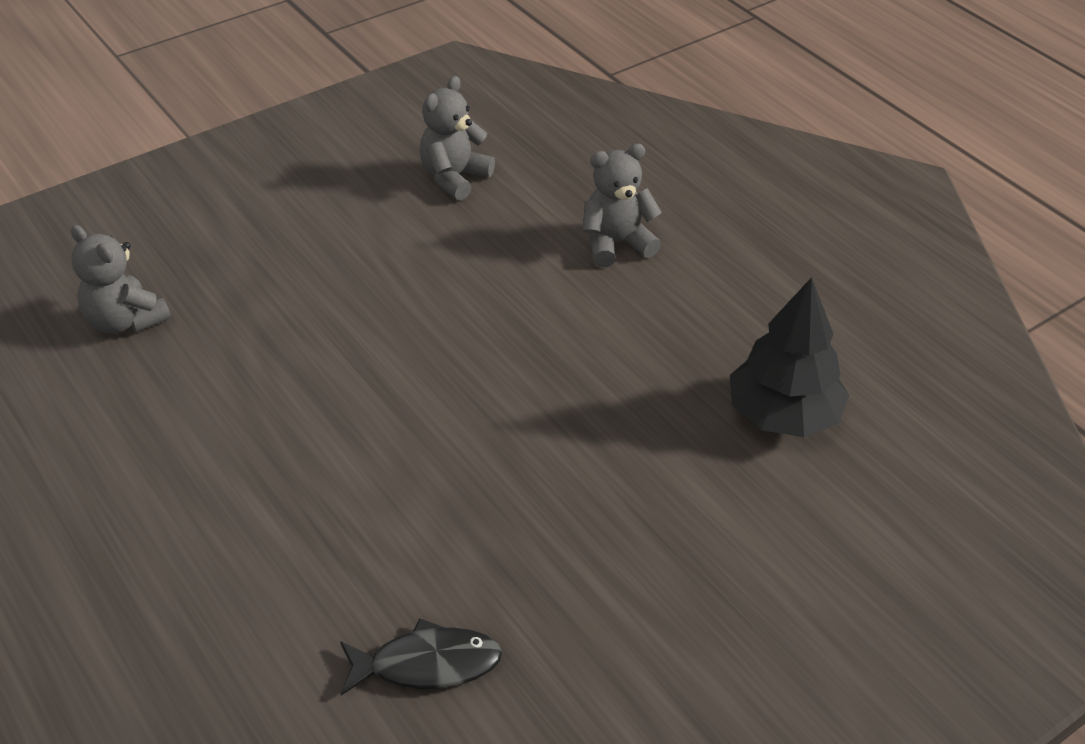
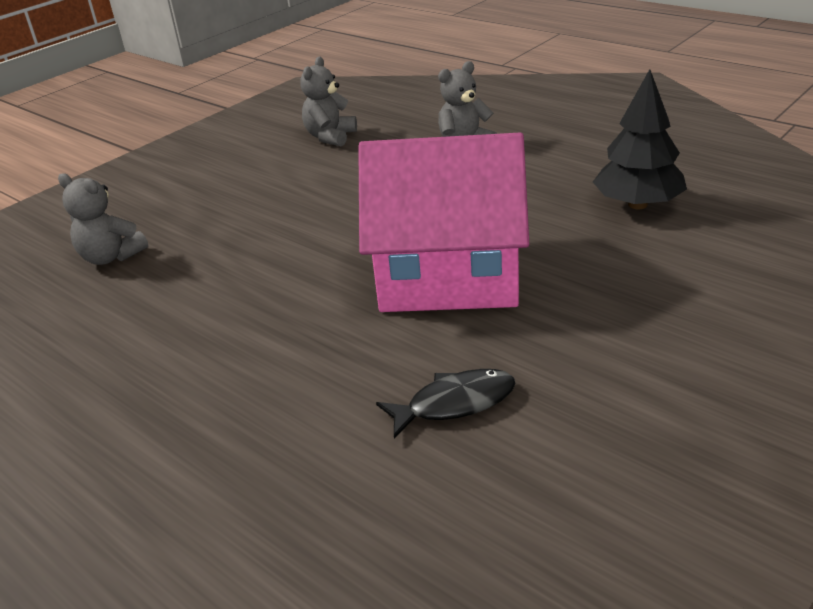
camera: 10 degrees left, 10 degrees down
none -> pink house [358,133,529,312]

